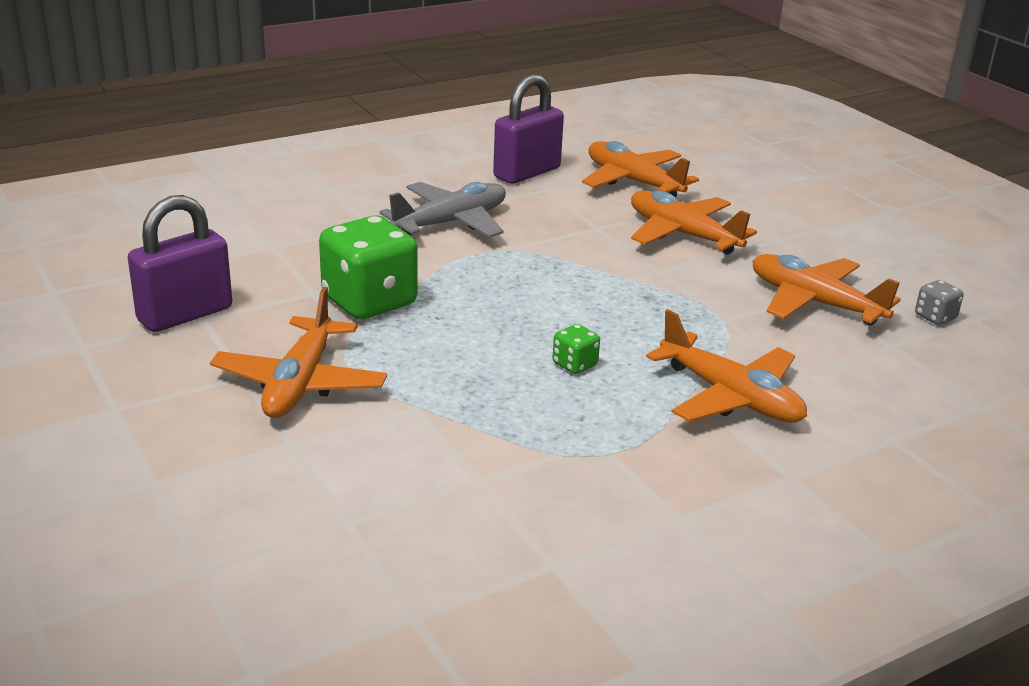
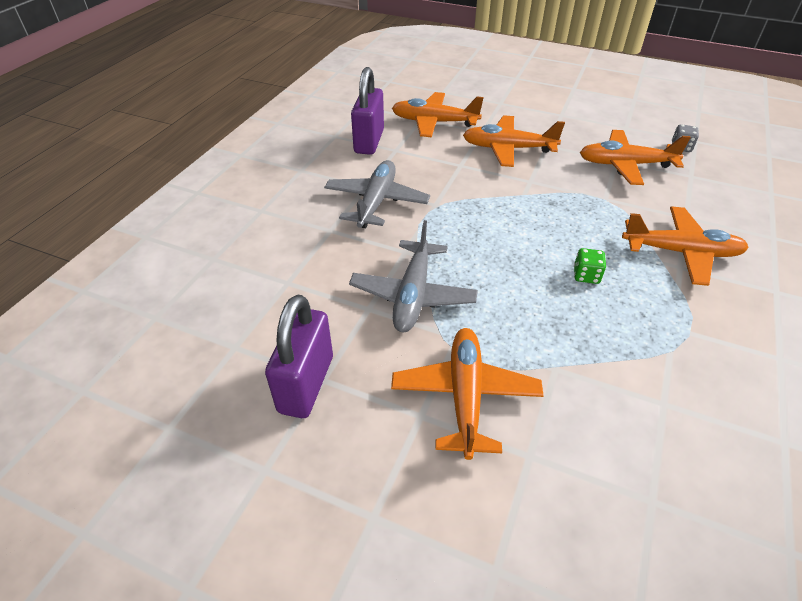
camera: 35 degrees left, 15 degrees up
orange plane [210,287,387,418] -> orange plane turned 150 degrees counterclockwise [391,328,544,460]
green dice [319,216,418,319] -> grey plane [349,220,478,332]

